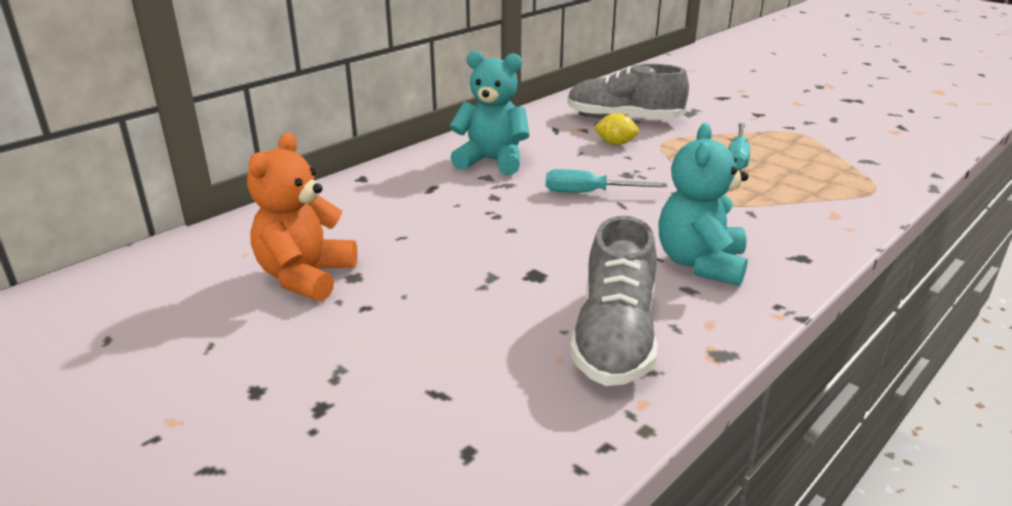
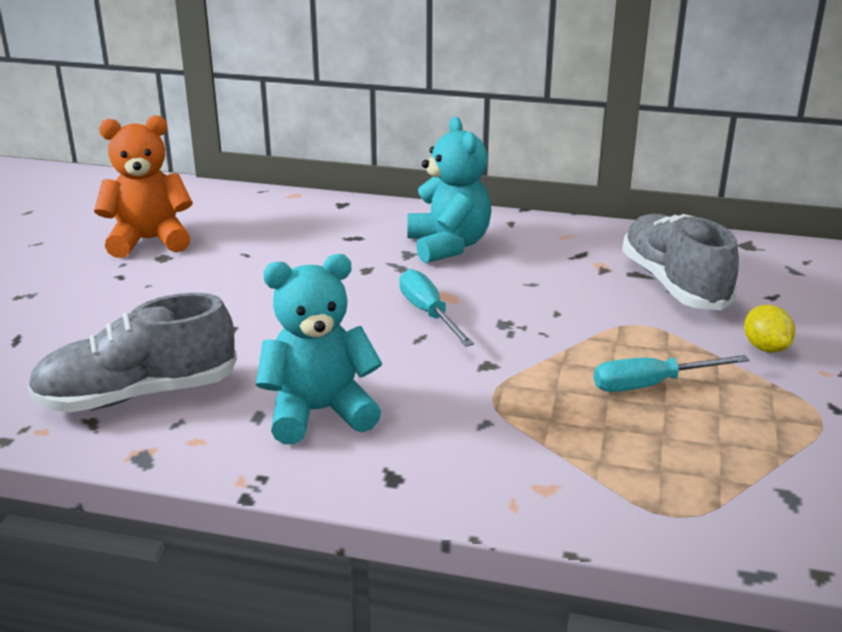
camera: 60 degrees right, 0 degrees up
yellow lemon [594,113,639,145] -> yellow lemon moved to [744,305,795,353]

